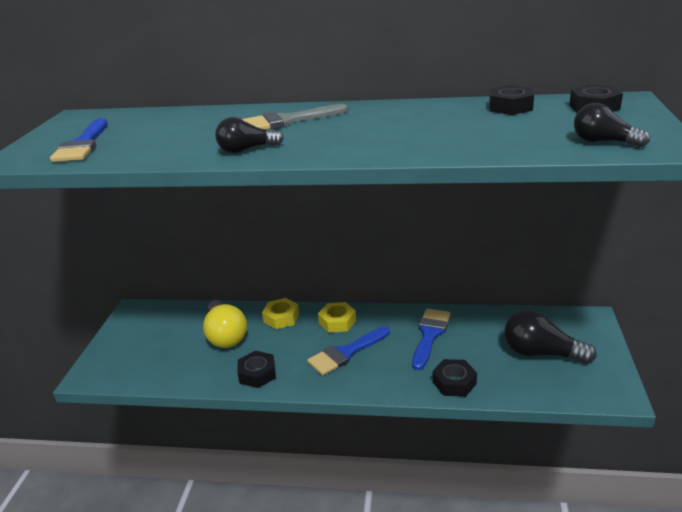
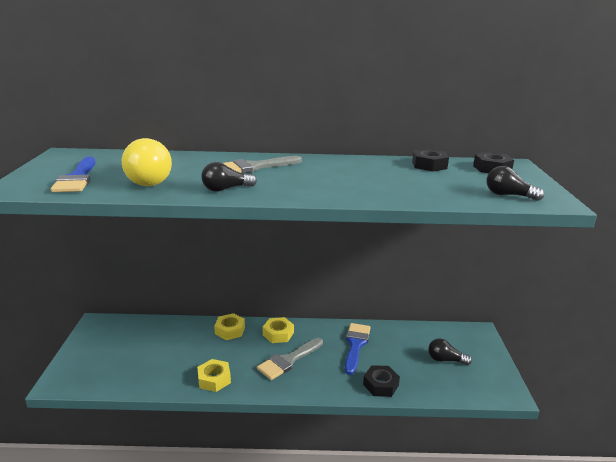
camera: 10 degrees left, 5 degrees down
yellow light bulb [203,300,247,348] -> yellow light bulb moved to [122,138,172,186]
black nut [238,351,276,388] -> yellow nut [197,359,231,392]
blue brush [307,326,390,376] -> grey brush [257,338,323,380]
black light bulb [504,310,597,364] -> black light bulb [428,338,472,365], size x0.61

